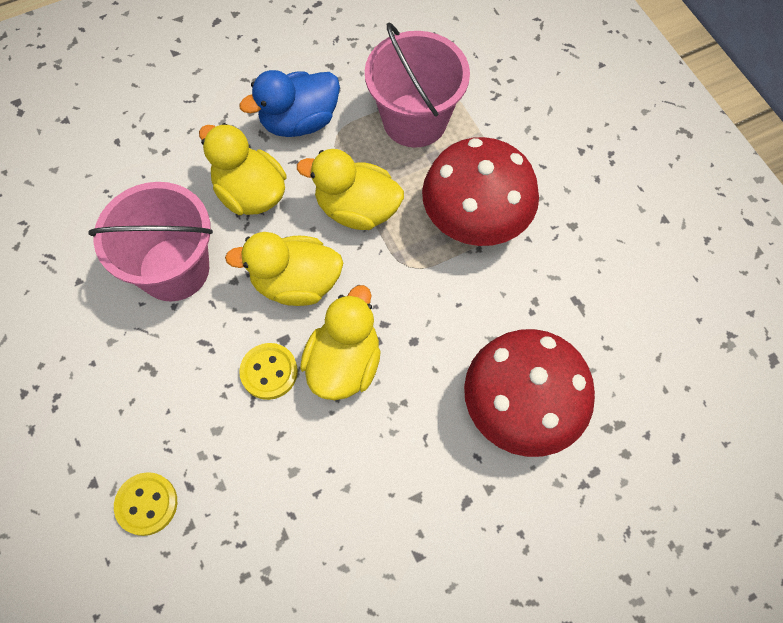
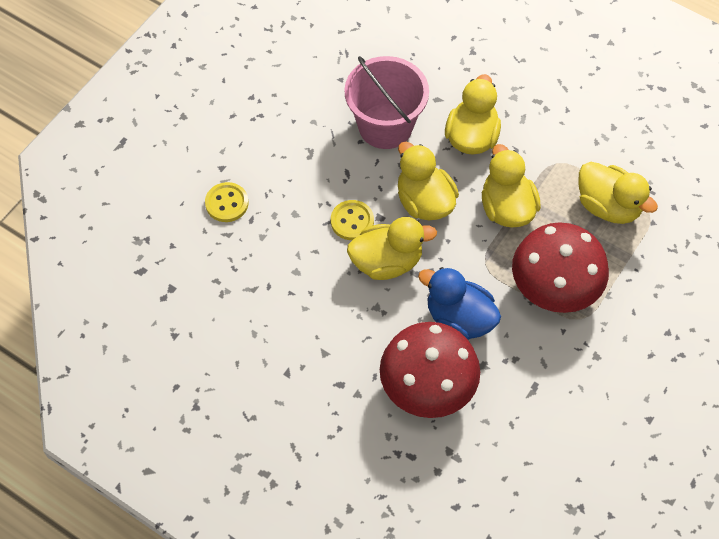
camera: 60 degrees right, 5 degrees down
blue duck [239,70,340,137] -> blue duck moved to [418,267,501,340]
pink bucket [365,23,470,148] -> yellow duck [578,162,658,224]

